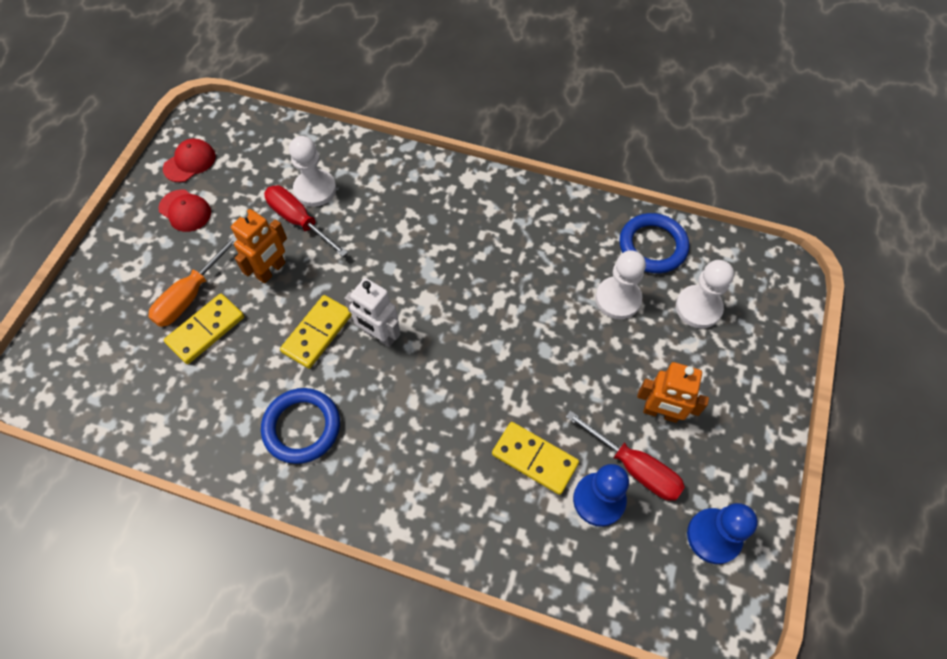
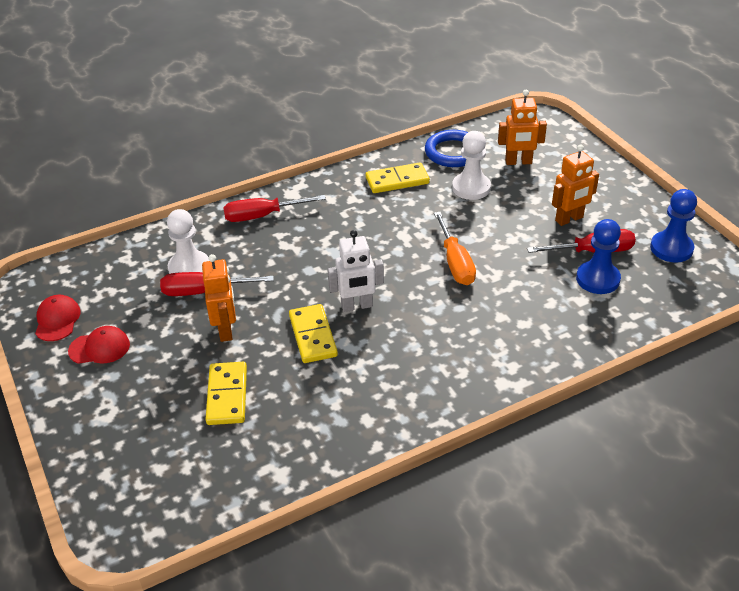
camera: 45 degrees left, 20 degrees down
orange screwdriver [148,235,237,327] -> orange screwdriver moved to [434,212,476,285]
blue ring [261,388,340,464] -> none
yellow domino [492,422,579,495] -> yellow domino moved to [366,162,430,193]
white pawn [676,260,734,328] -> orange robot [498,90,547,165]
none -> red screwdriver [223,195,326,222]

